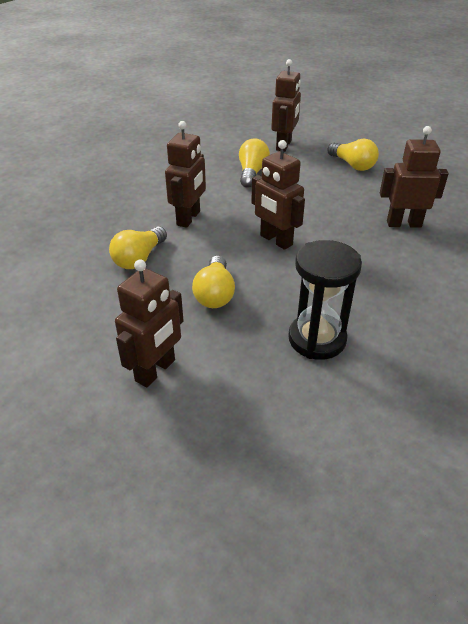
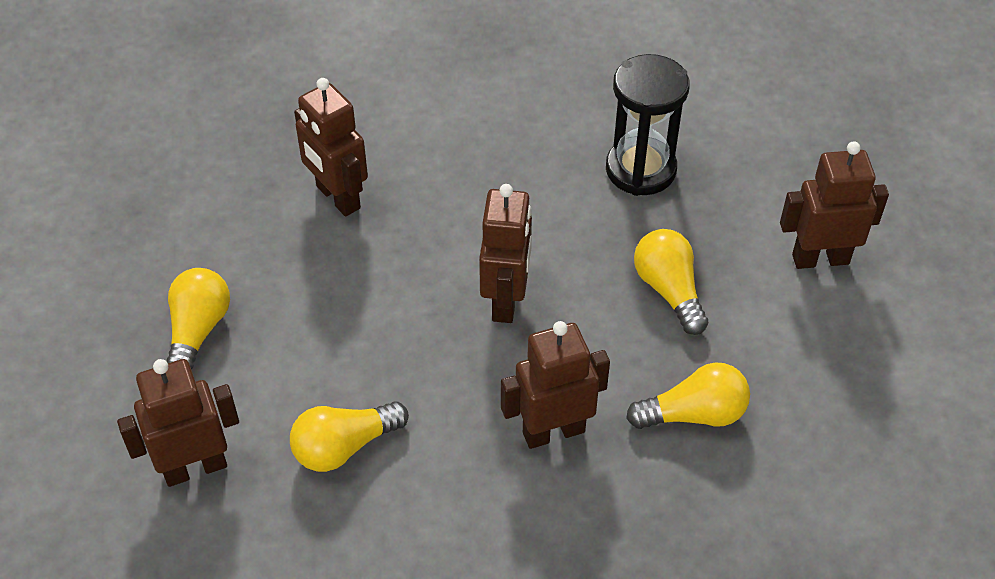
camera: 130 degrees left, 10 degrees up
yellow light bulb [192,256,235,308] -> yellow light bulb turned 75 degrees counterclockwise [634,229,708,335]

